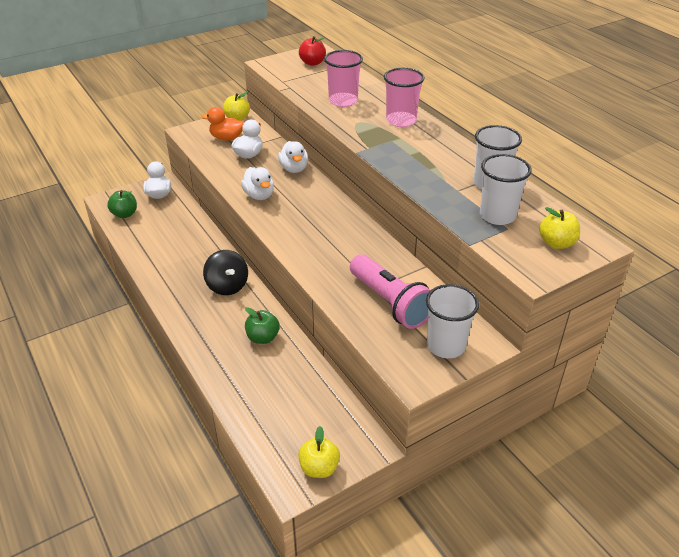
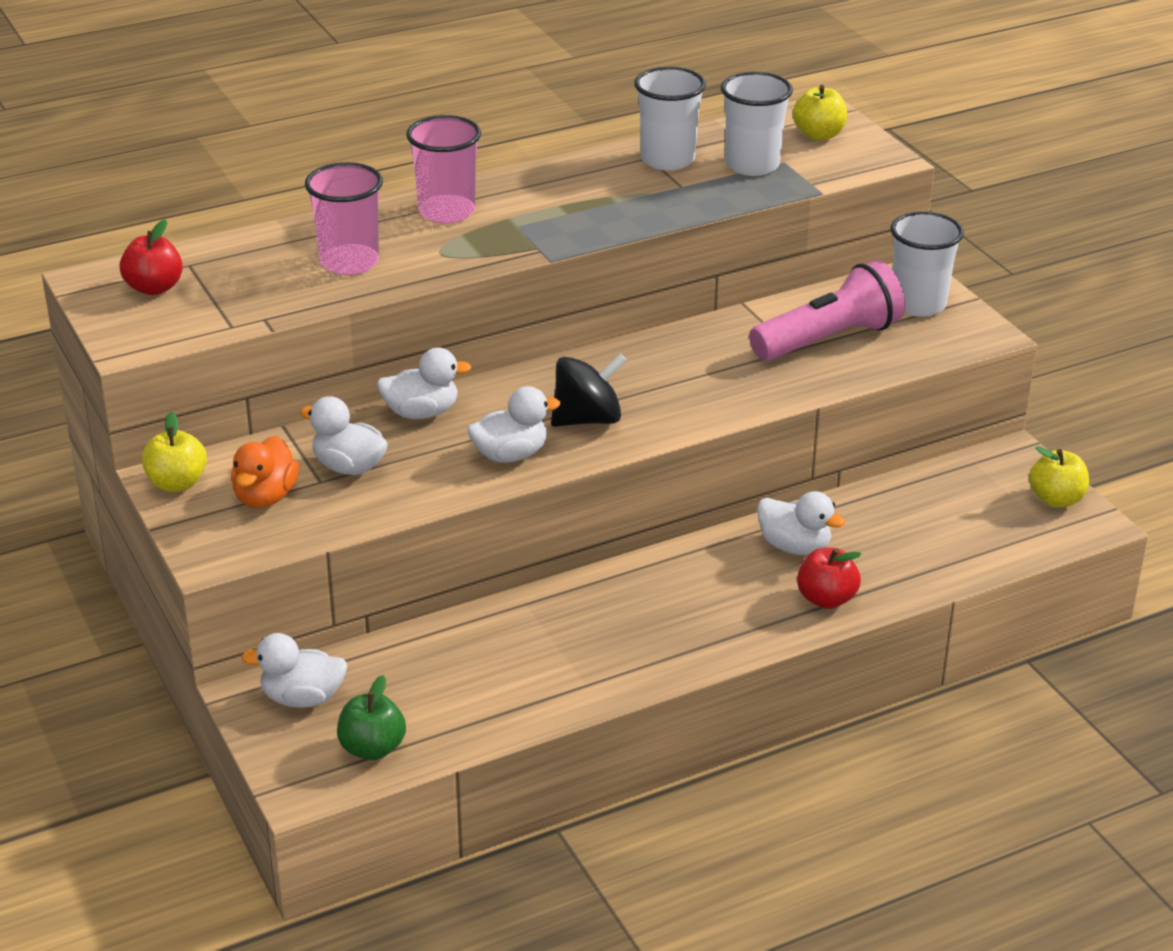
camera: 85 degrees left, 5 degrees down
black spinning top [203,250,248,295] -> black spinning top moved to [551,353,627,427]
green apple [245,307,280,344] -> white duck [757,491,845,555]
none -> red apple [797,548,862,609]

